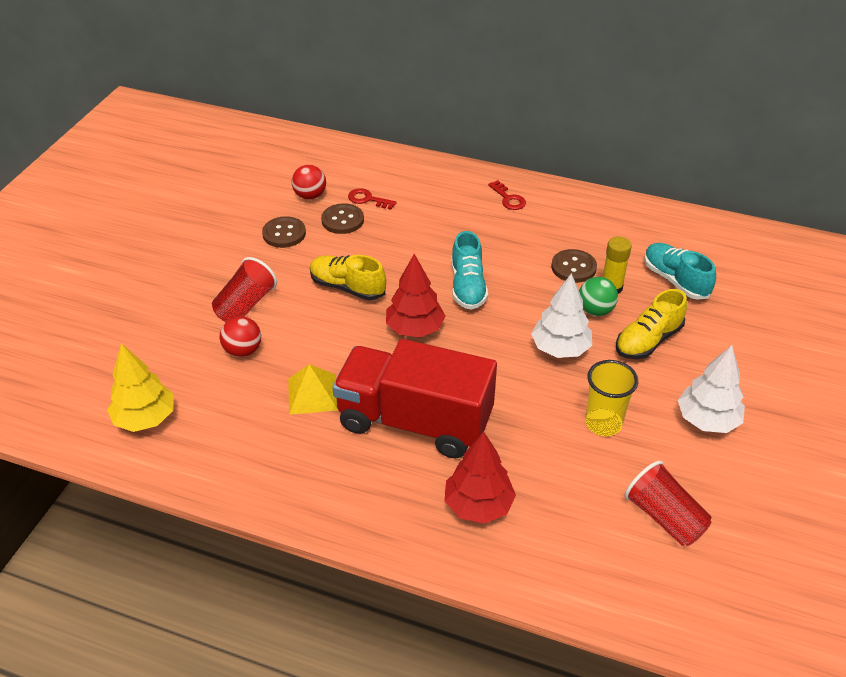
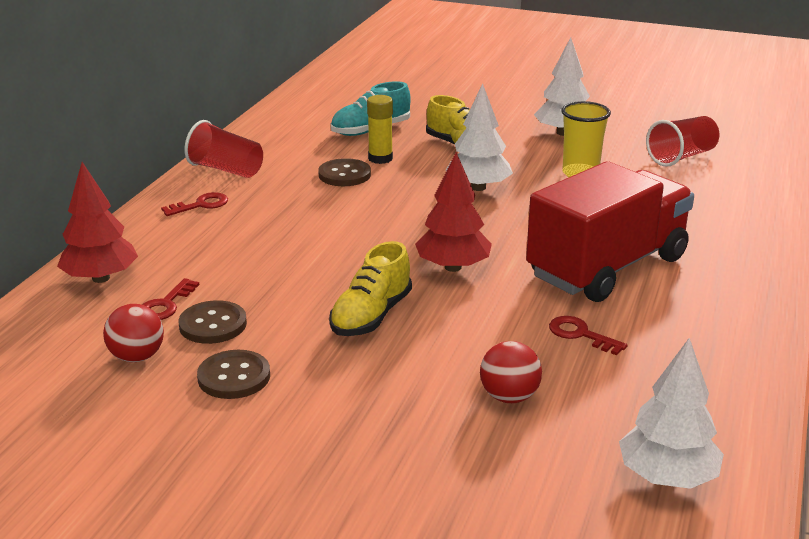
camera: 90 degrees left, 15 degrees down
yellow tree [107,343,174,432] -> white tree [619,338,724,489]
red cup [212,257,277,322] -> red cup moved to [184,120,263,178]
yellow pyramid [288,364,338,415] -> red key [549,316,627,355]
red truck [332,339,497,459] -> red truck turned 150 degrees counterclockwise [526,161,694,302]
red tree [445,431,516,524] -> red tree moved to [57,162,138,283]
turquoise shoe [451,231,488,310] -> none
green ball [579,277,618,316] -> none

